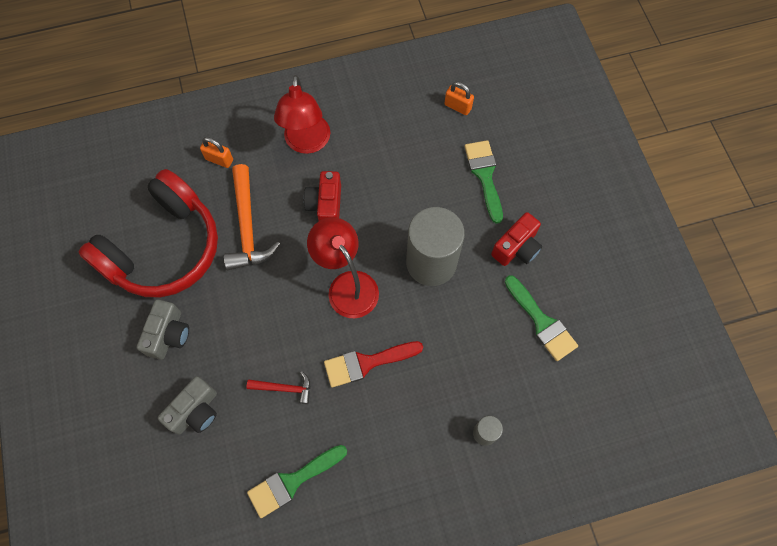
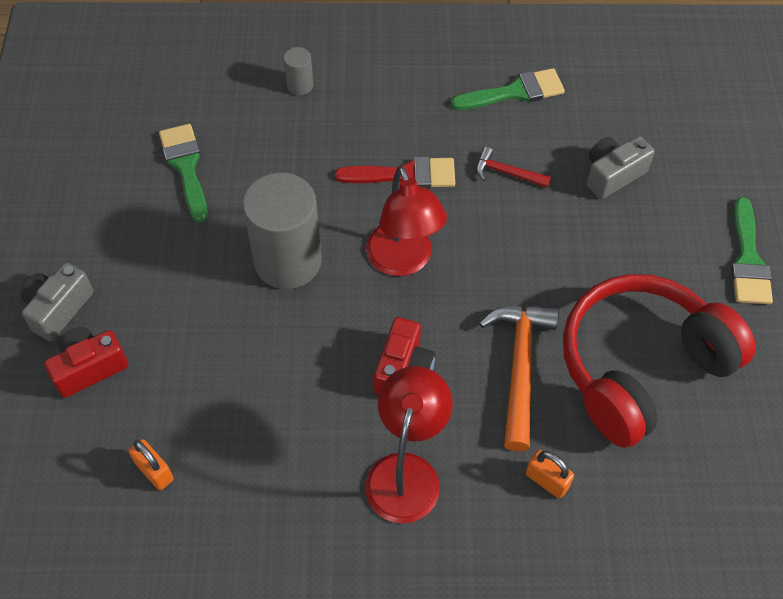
camera: 165 degrees left, 10 degrees down
grey camera [137,300,189,360] -> grey camera moved to [21,262,93,341]
green brush [464,140,503,224] -> green brush moved to [731,197,773,304]
red camera [491,212,542,266] -> red camera moved to [44,327,128,398]

